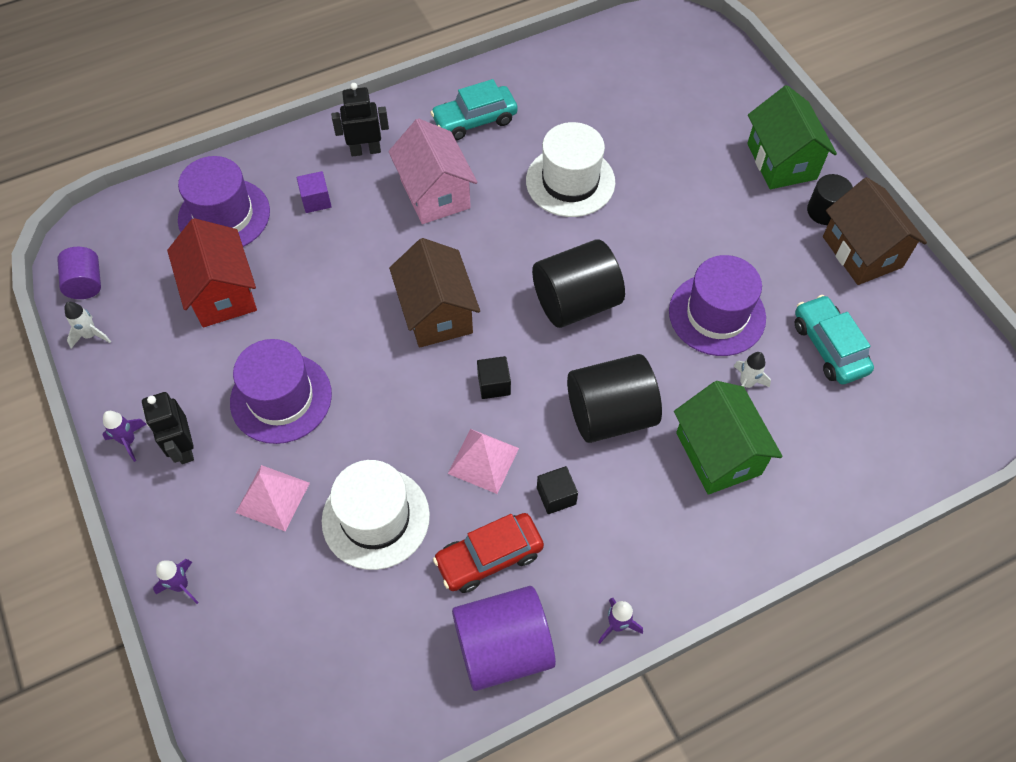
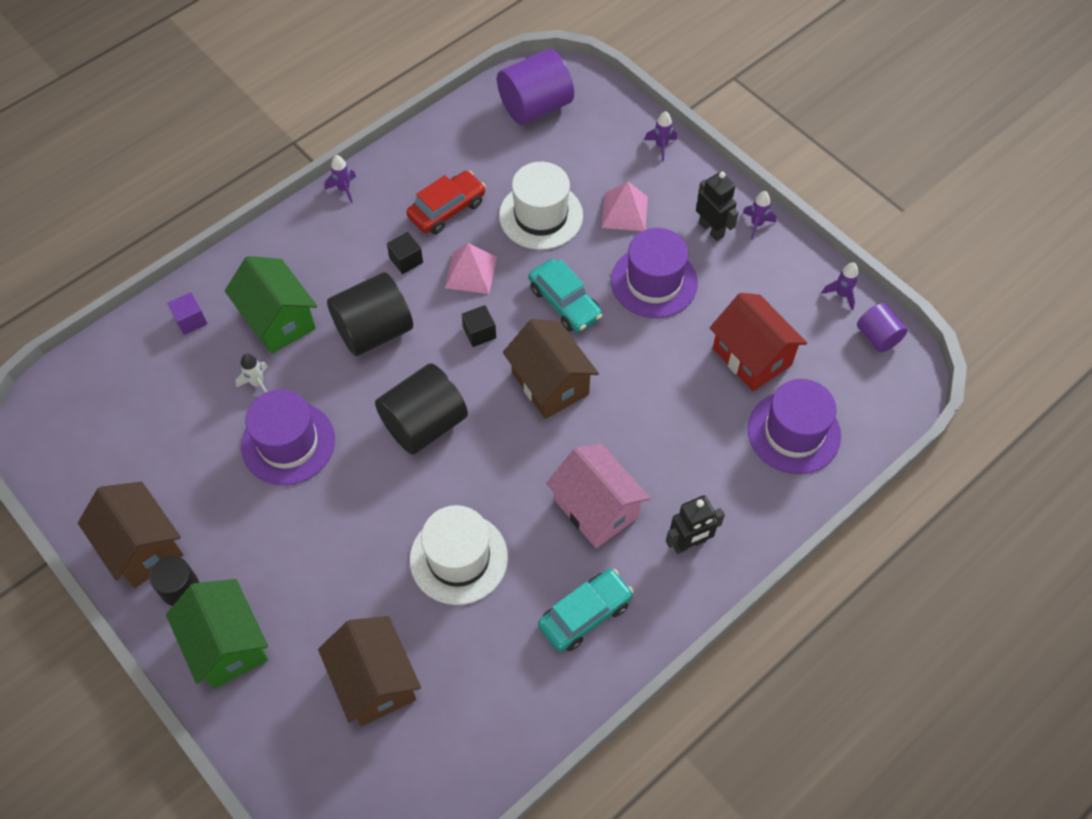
camera: 165 degrees right, 0 degrees up
white rocket [64,302,111,348] -> purple rocket [822,262,859,310]
purple cube [297,171,332,213] -> purple cube moved to [167,292,207,335]
purple cylinder [452,586,556,691] -> purple cylinder moved to [497,49,574,125]
turquoise car [795,295,874,385] -> turquoise car moved to [529,259,602,332]
none -> brown house [318,616,421,726]

